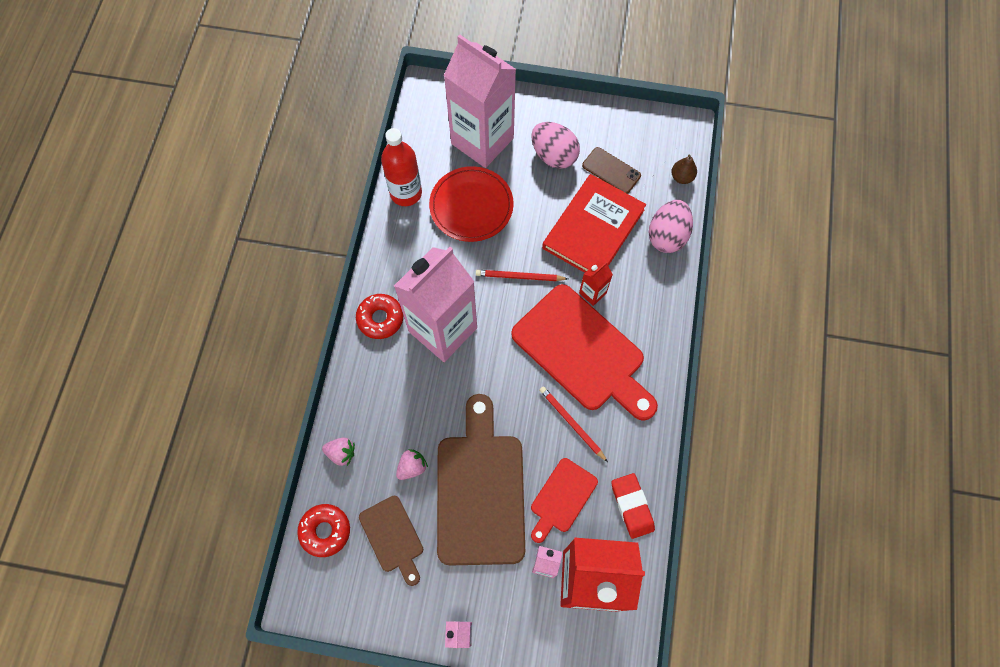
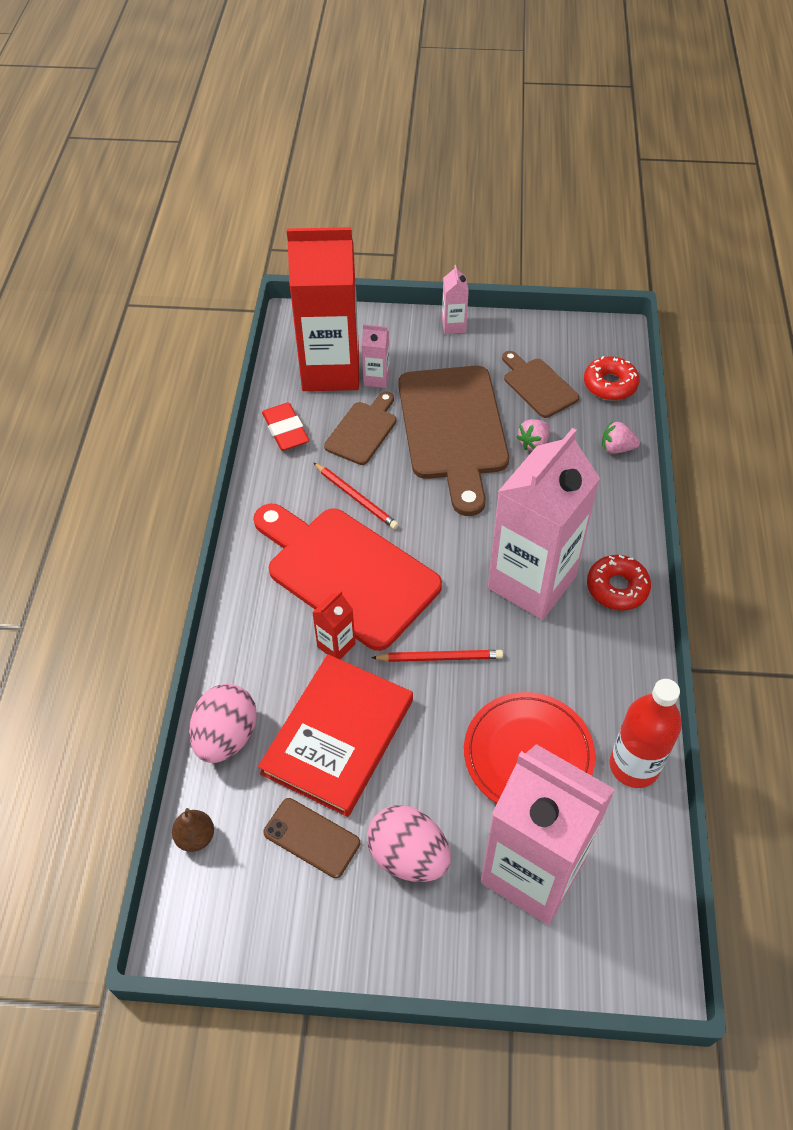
camera: 175 degrees right, 15 degrees down
red cutting board [531,458,598,543] -> brown cutting board [324,391,396,465]

